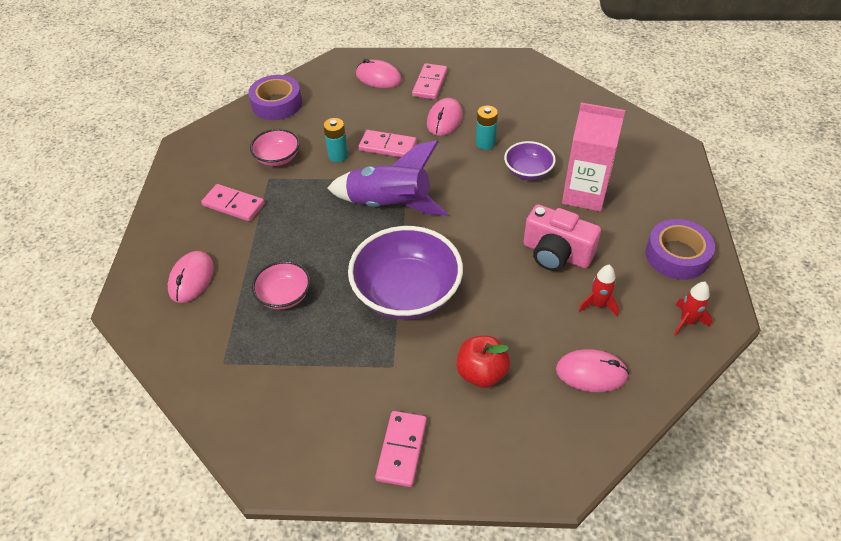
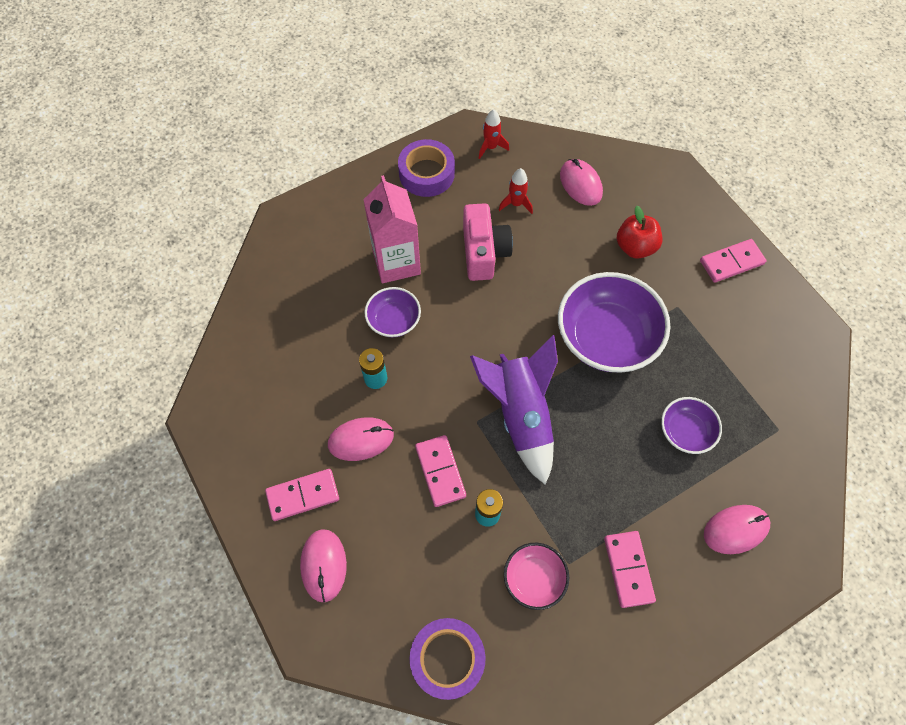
camera: 125 degrees left, 15 degrees up
pink bowl [252,261,311,310] -> purple bowl [661,397,722,454]

